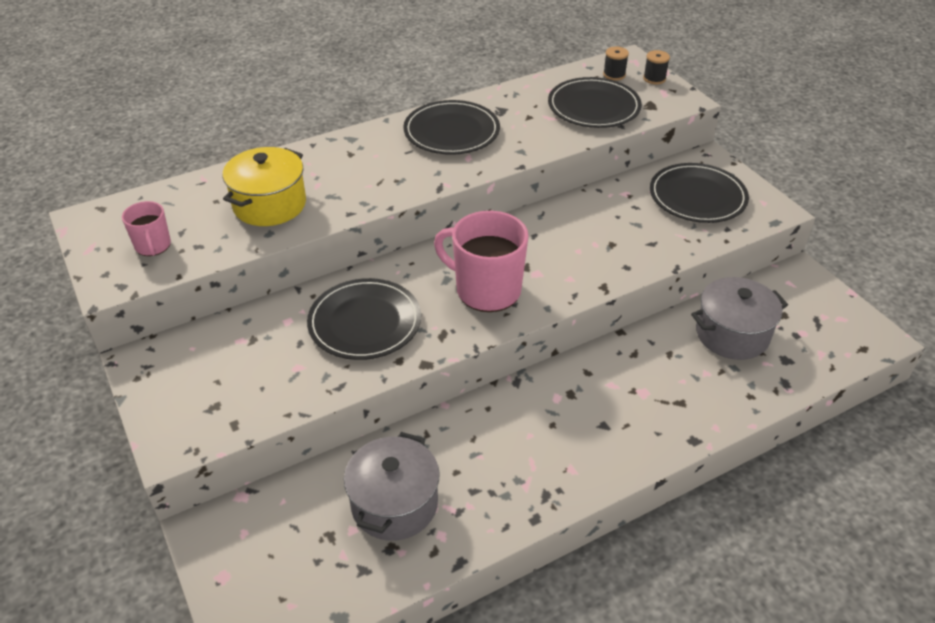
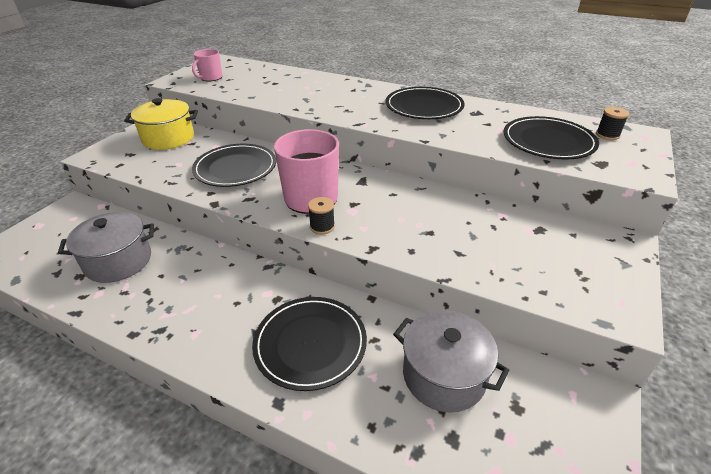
camera: 55 degrees right, 5 degrees down
yellow pot [222,147,306,226] -> yellow pot moved to [124,98,198,150]
black spool [643,50,670,84] -> black spool moved to [308,197,335,234]
black plate [650,163,749,223] -> black plate moved to [252,297,367,391]

